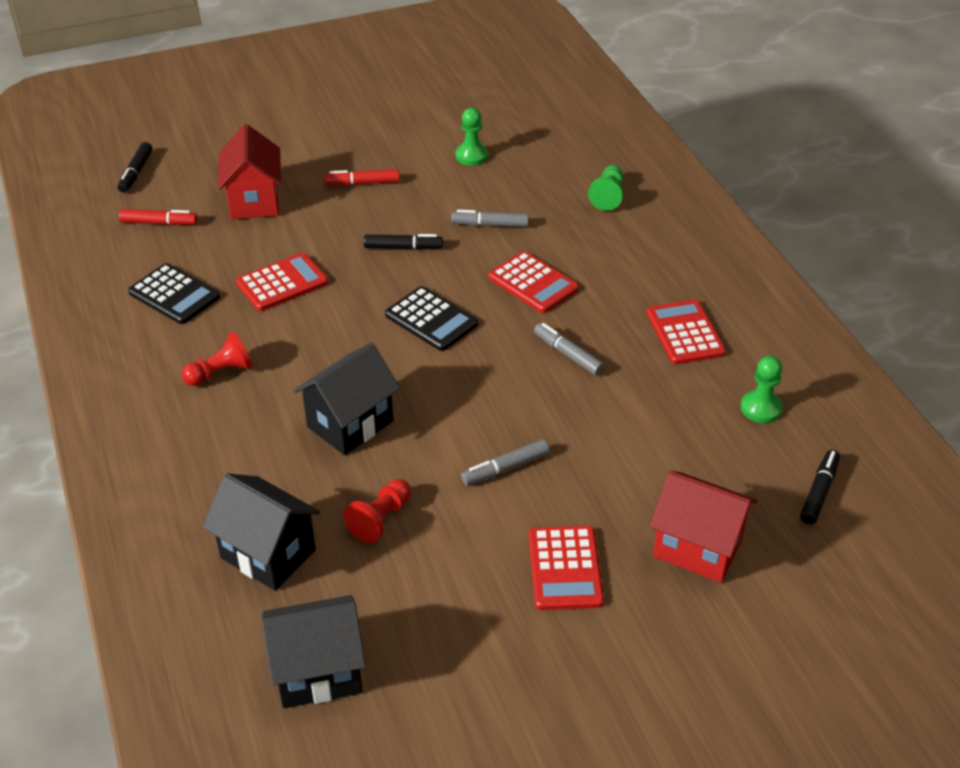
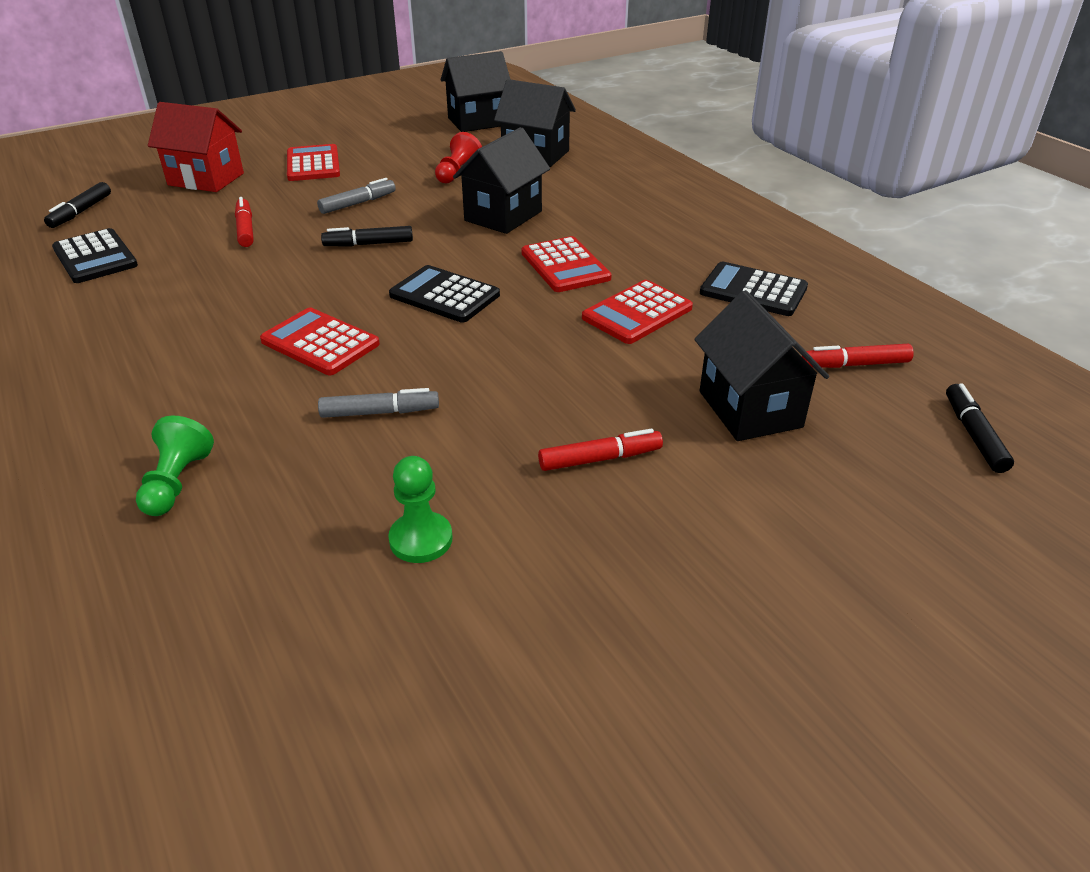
camera: 170 degrees right, 5 degrees down
red pawn [182,331,253,386] -> none
red house [218,124,281,219] -> black house [695,290,829,441]
black marker [364,234,443,250] -> black marker moved to [321,226,413,247]
grey marker [534,323,605,376] -> none
red calculator [647,300,726,365] -> red calculator moved to [522,236,612,292]
green pawn [741,356,783,423] -> black calculator [52,228,138,283]
none -> red marker [235,197,254,247]

